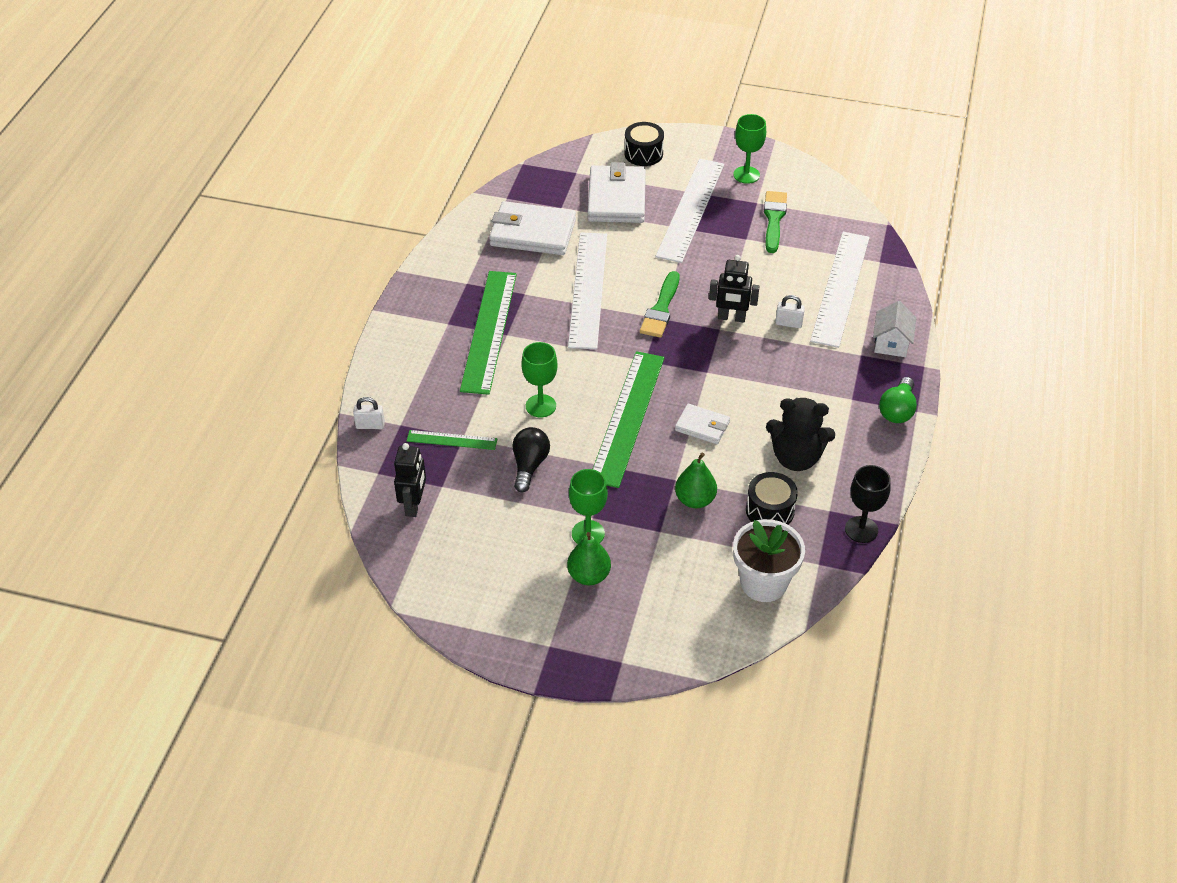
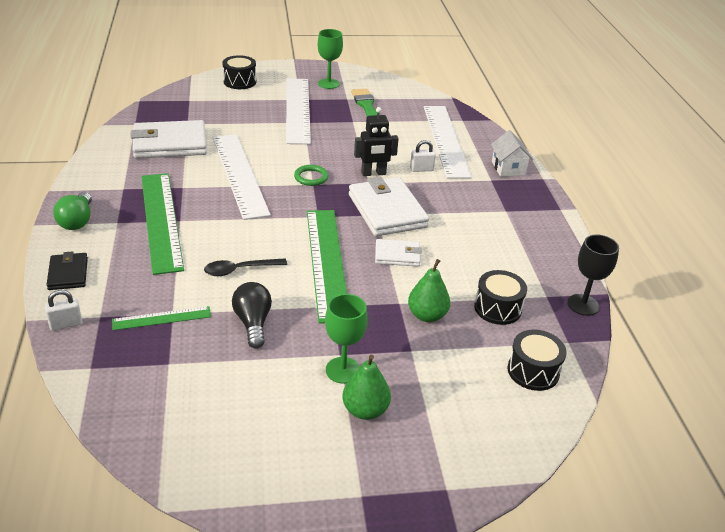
camera: 25 degrees left, 10 degrees down
black robot [394,443,426,517] -> none
green goblet [522,342,557,417] -> black spoon [204,258,287,276]
white wallet [587,162,646,223] -> white wallet moved to [349,176,429,236]
green brush [640,271,680,338] -> green ring [294,165,329,186]
white flower pot [733,519,805,602] -> black drum [507,330,567,391]
black teddy bear [766,398,835,471] -> none
green light bulb [879,377,917,423] -> green light bulb moved to [53,192,92,230]
none -> black wallet [47,251,88,290]

